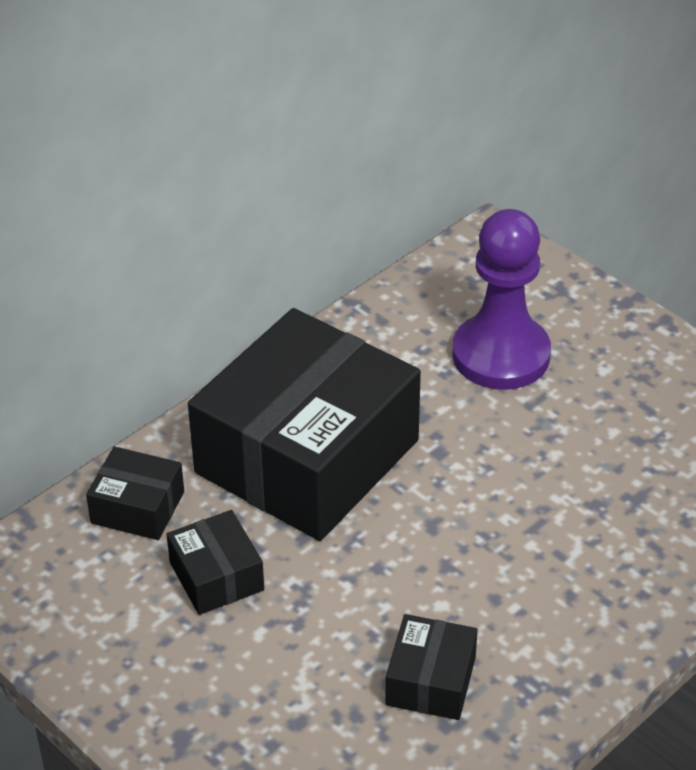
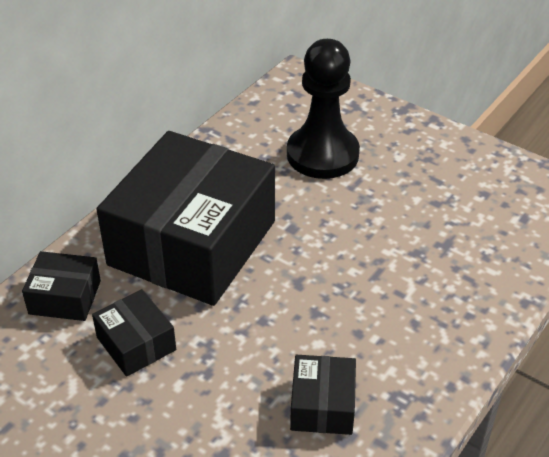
camera: 10 degrees left, 0 degrees up
purple pawn [452,209,551,390] -> black pawn [287,39,360,179]

